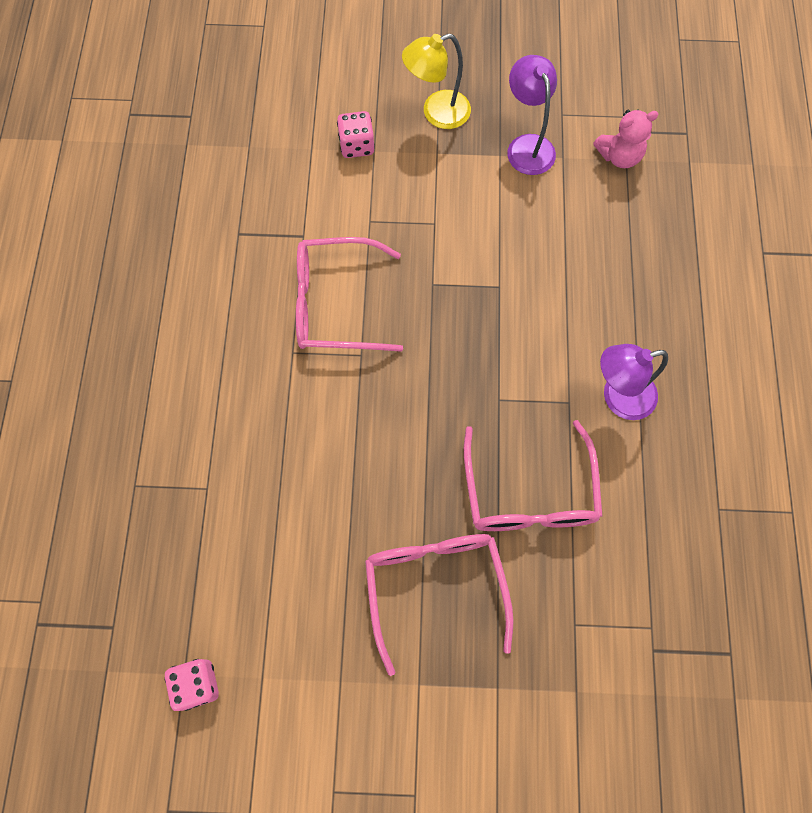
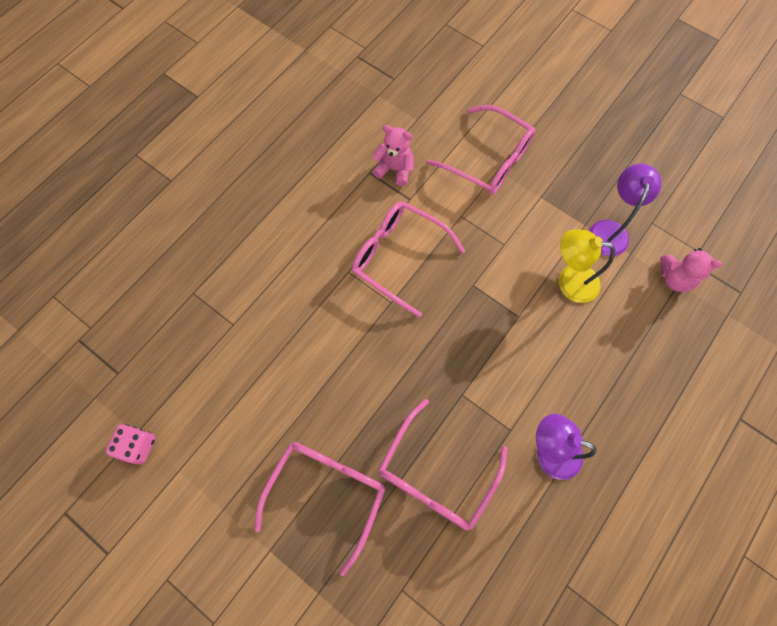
camera: 35 degrees right, 0 degrees up
pink dice [337,111,375,158] -> pink glasses [427,105,535,195]
yellow lamp [402,34,471,129] -> yellow lamp moved to [559,229,615,303]
none -> pink teddy bear [372,125,414,186]

